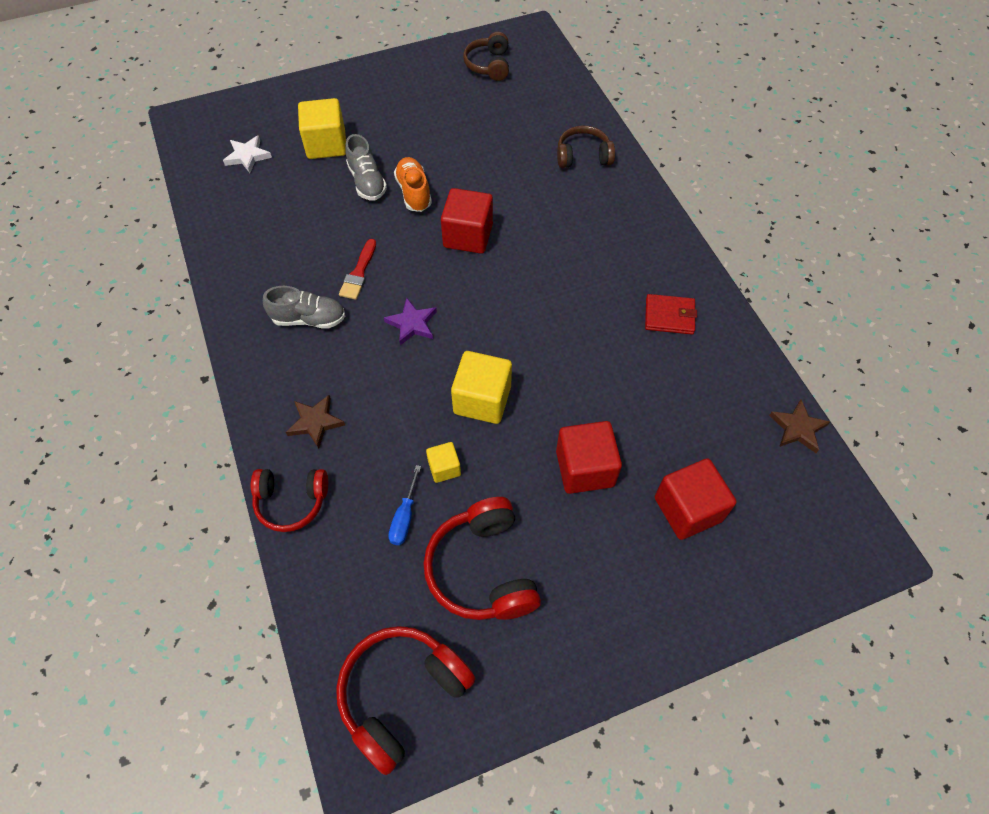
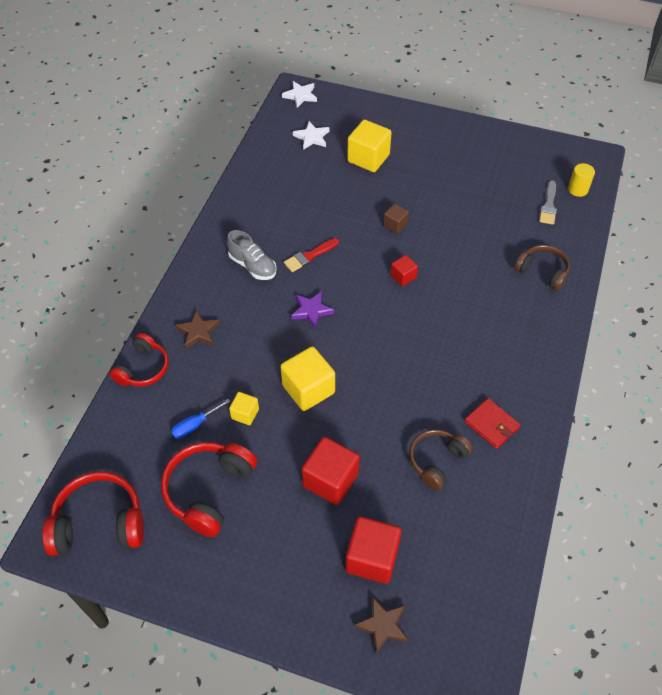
camera: 40 degrees right, 5 degrees down
red headphones [251,469,328,532] -> red headphones turned 105 degrees counterclockwise [109,333,169,386]
grey shoe [345,134,387,201] -> none
orange shoe [394,157,432,212] -> brown cube [383,204,409,234]
red cube [441,188,493,254] -> red cube [390,255,418,286], size x0.54
brown headphones [463,32,509,81] -> brown headphones moved to [409,429,472,490]
brown star [769,399,830,453] -> brown star moved to [354,596,408,654]
none -> white star [282,81,317,108]
none -> grey brush [539,181,557,225]
none -> yellow cylinder [568,163,595,197]

